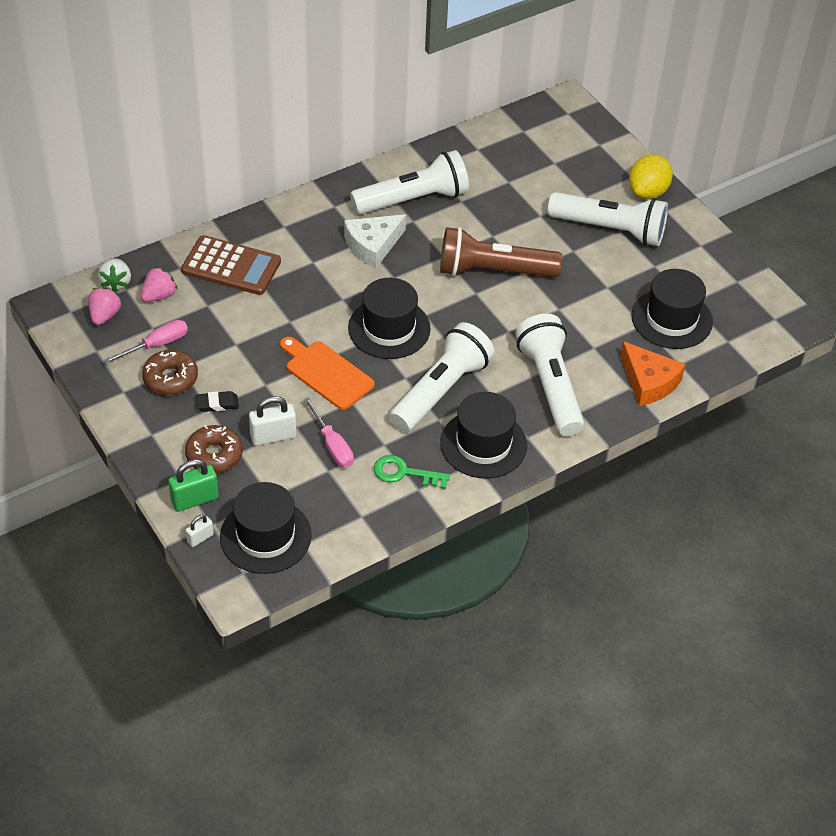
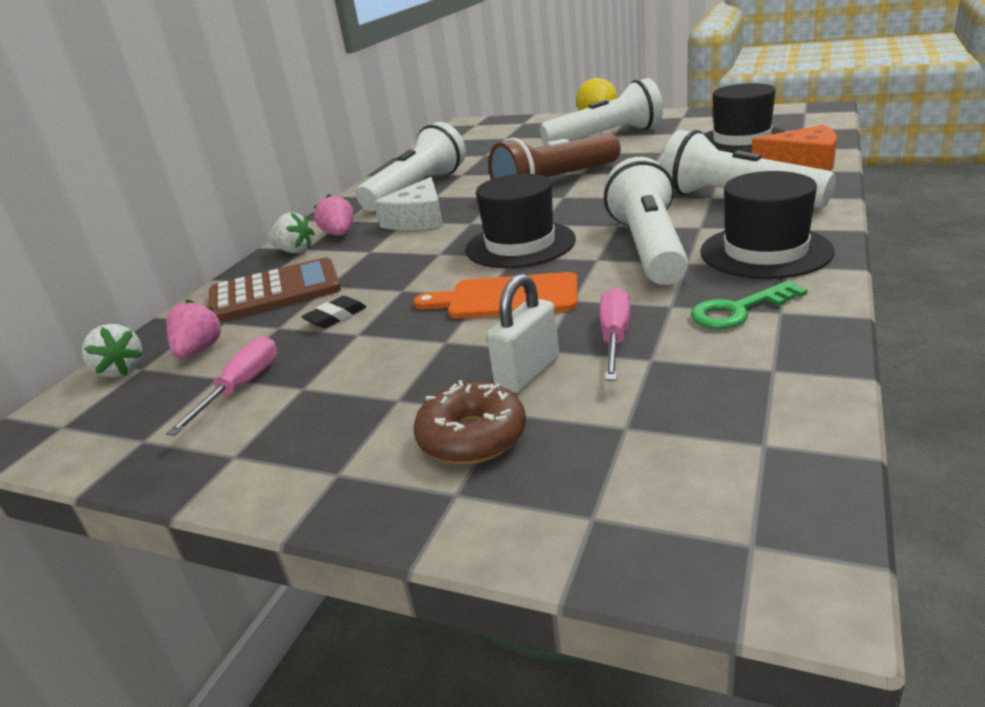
camera: 30 degrees left, 20 degrees down
pink strawberry [88,287,121,325] -> pink strawberry moved to [314,194,353,236]
brown donut [142,350,198,395] -> none
green padlock [168,459,219,512] -> none
white padlock [185,515,214,547] -> none
black eraser [196,391,239,412] -> black eraser moved to [302,296,367,328]
black hat [220,482,312,574] -> none
pink screwdriver [304,397,354,468] -> pink screwdriver turned 105 degrees counterclockwise [600,287,630,381]
none -> white strawberry [268,212,315,253]

